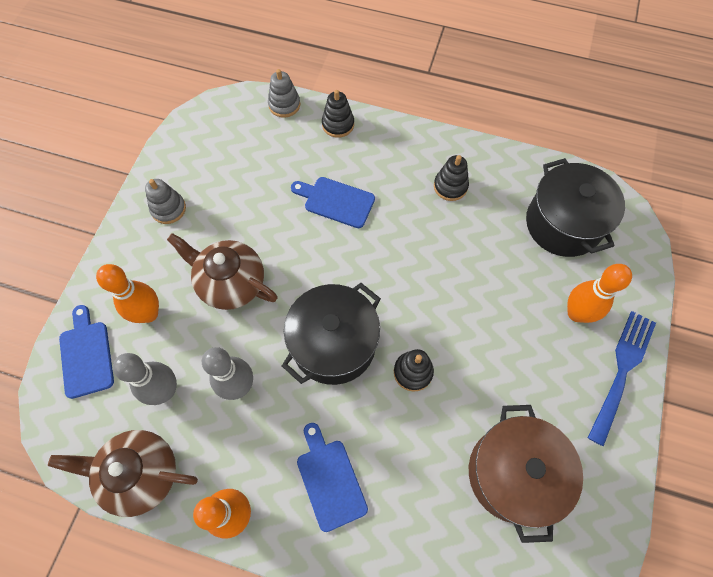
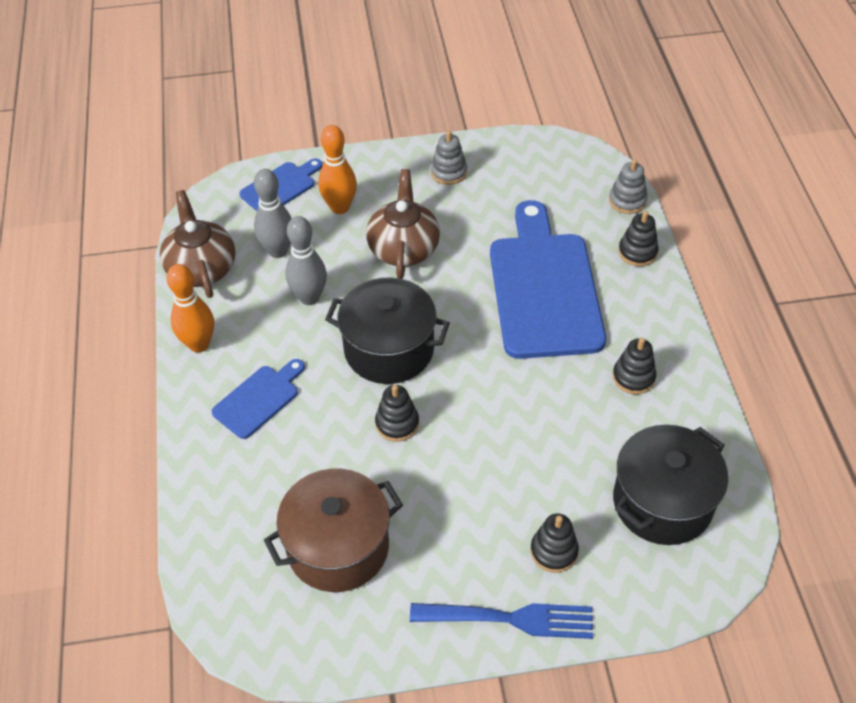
camera: 65 degrees right, 15 degrees down
blue cutting board [291,177,375,228] -> blue cutting board [490,200,606,359], size x2.08
orange bowling pin [567,264,632,323] -> black stacking toy [530,514,579,573]

